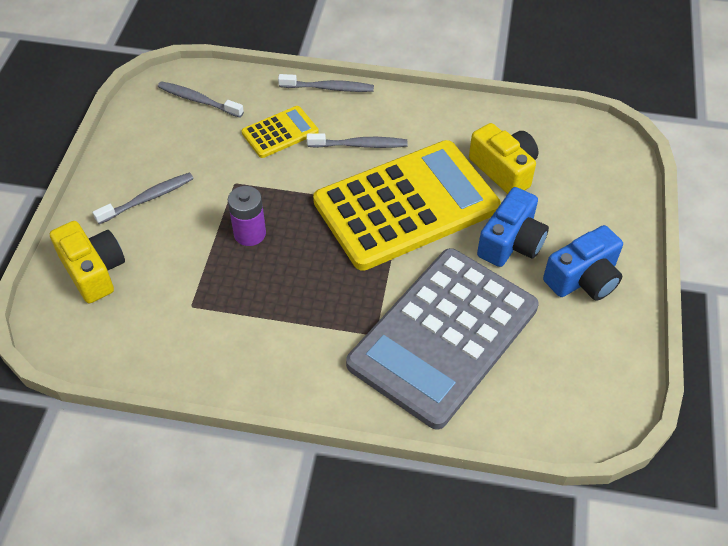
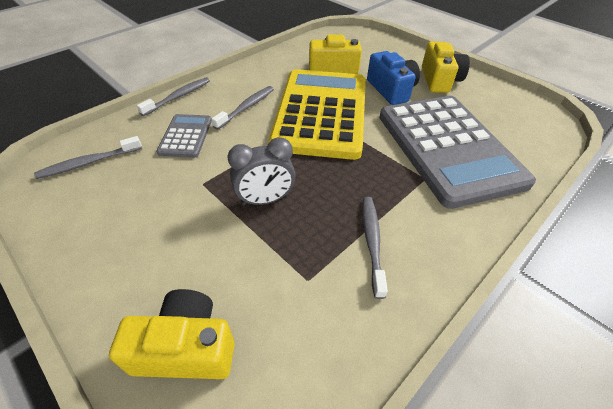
camera: 55 degrees left, 5 degrees down
grey toothbrush [93,172,194,224] -> grey toothbrush moved to [362,197,388,299]
purple battery [228,186,266,246] -> grey clock [228,137,296,206]
yellow calculator [242,106,319,158] -> grey calculator [156,114,212,158]
blue camera [543,225,623,301] -> yellow camera [422,42,470,93]

